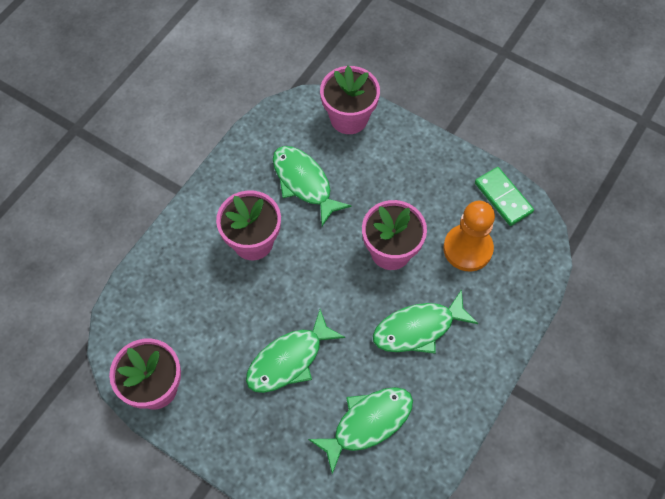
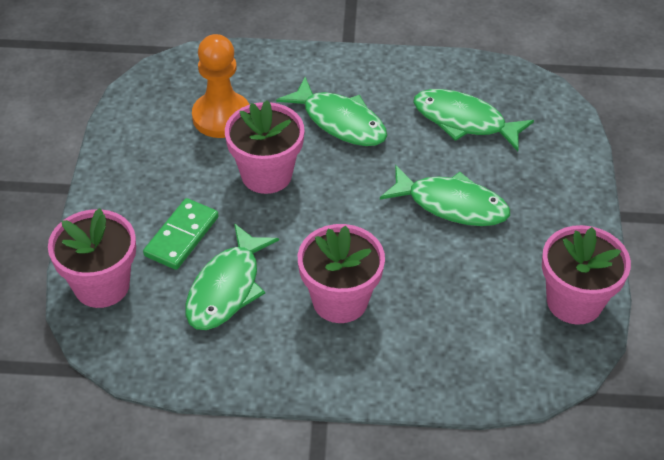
camera: 120 degrees left, 15 degrees down
green domino [475,167,534,226] -> green domino moved to [143,198,219,270]

